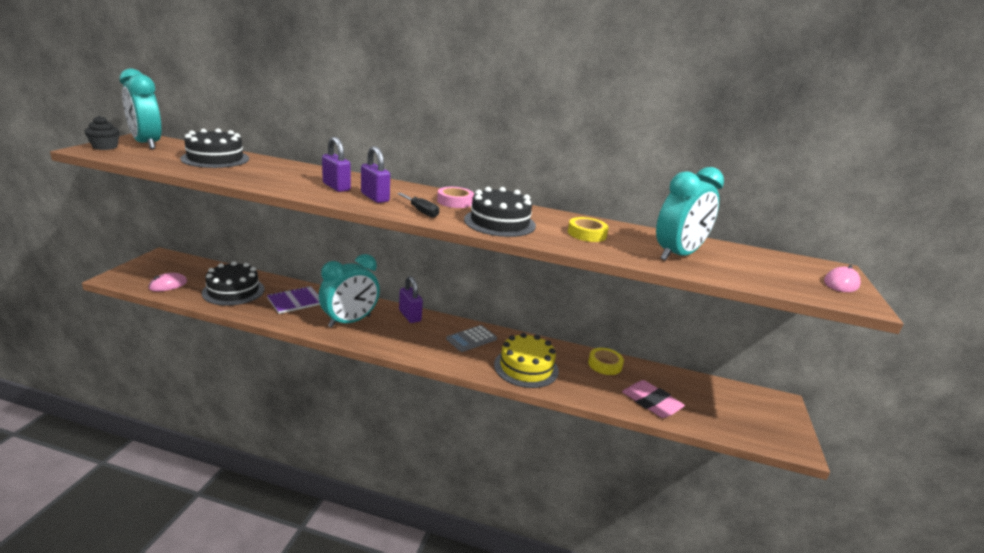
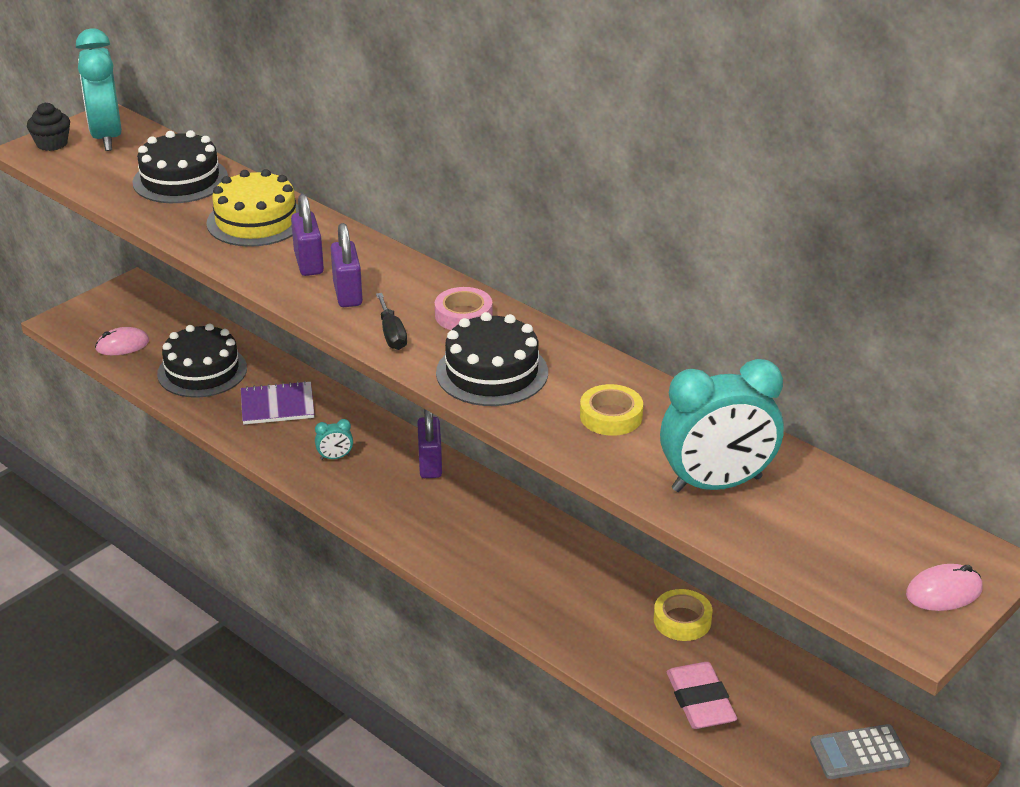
camera: 30 degrees right, 10 degrees up
turquoise clock [319,254,380,328] -> turquoise clock [315,419,353,460], size x0.41
grey calculator [446,325,497,352] -> grey calculator moved to [810,724,910,779]
yellow cake [494,333,559,388] -> yellow cake moved to [206,169,299,247]

